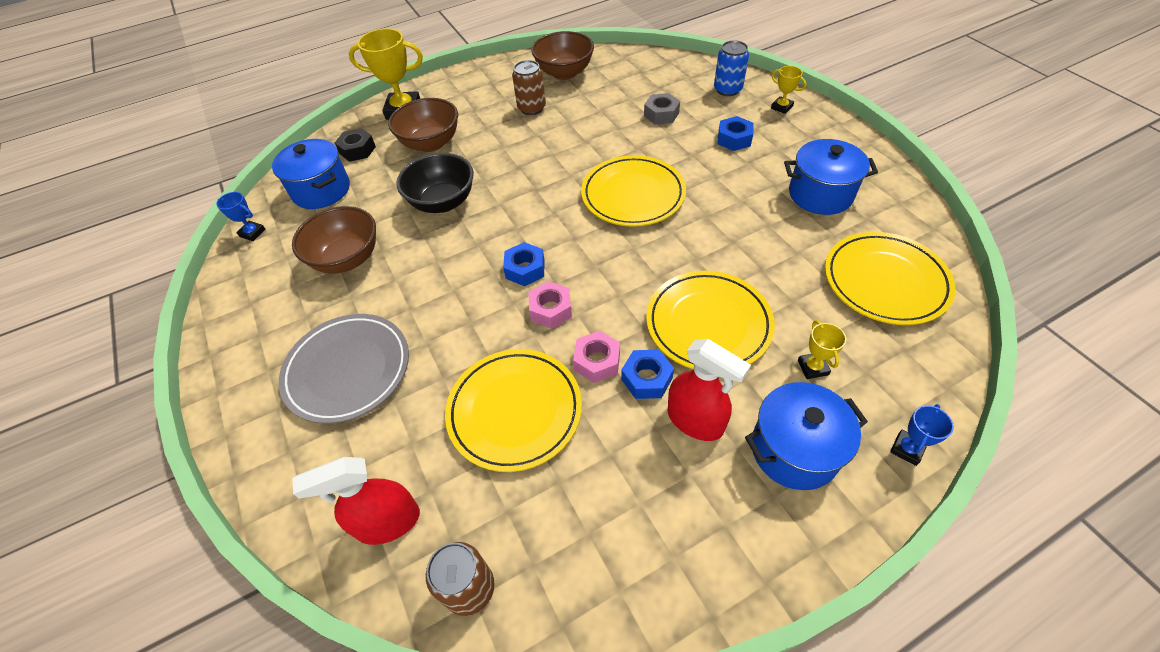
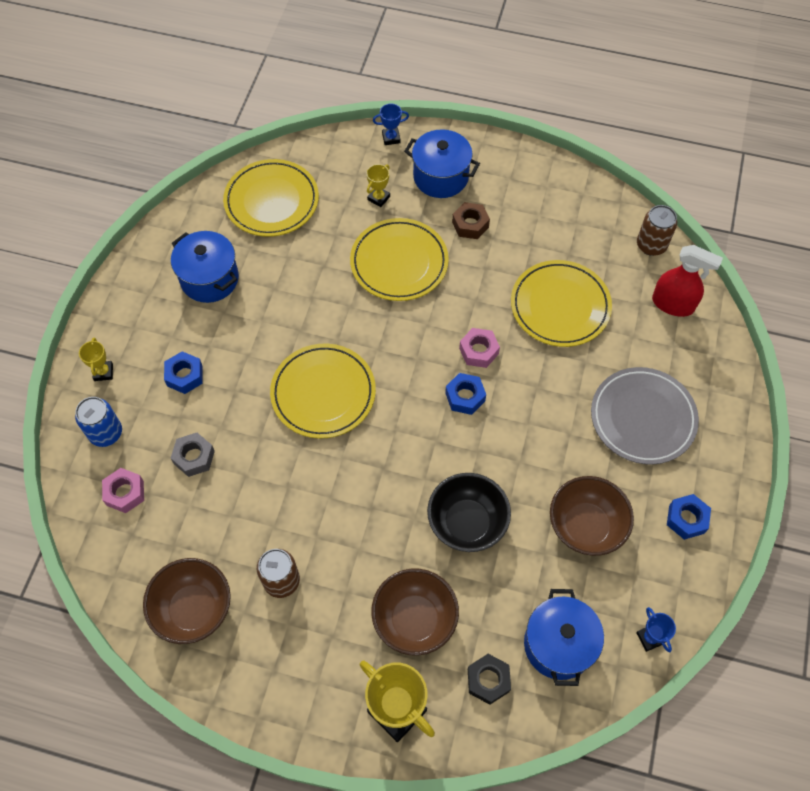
camera: 140 degrees left, 10 degrees up
pink nut [573,331,620,383] -> pink nut moved to [102,468,144,513]
blue nut [621,350,674,399] -> blue nut moved to [667,494,711,540]
red spray bottle [668,339,751,441] -> brown nut [452,202,490,239]

